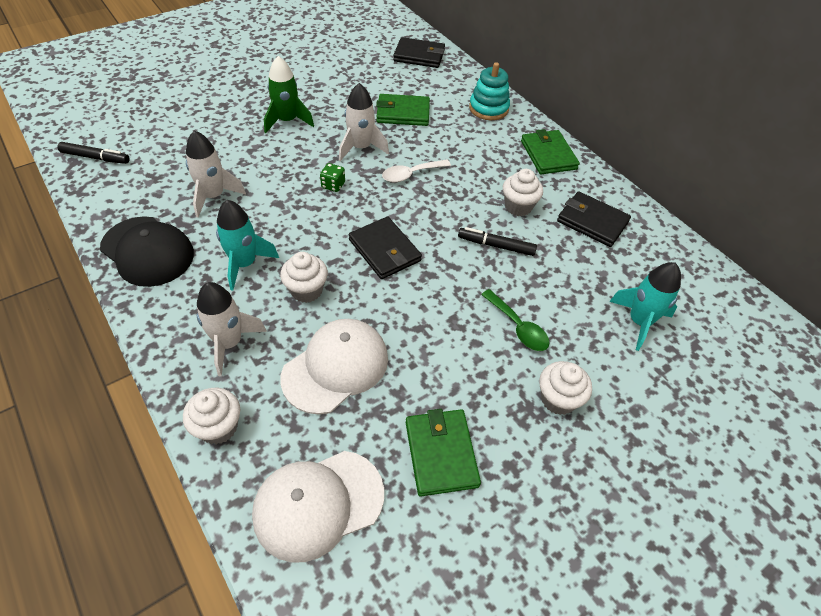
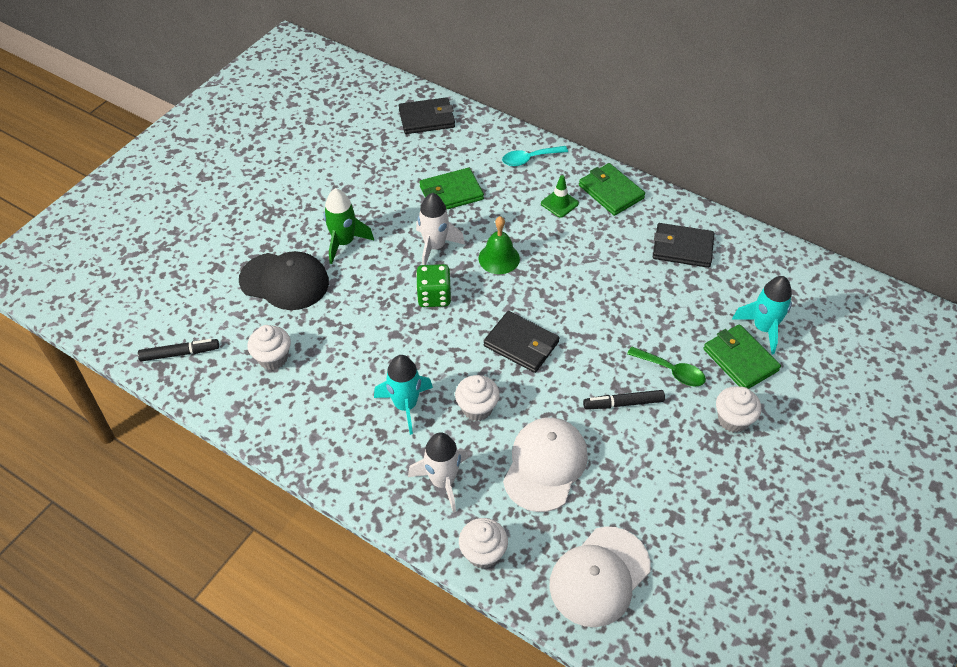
camera: 20 degrees left, 0 degrees up
black cap [100,216,194,287] -> black cap moved to [239,251,329,310]
white rocket [186,130,246,218] -> none
green dice [320,163,345,192] -> green dice [416,264,452,307], size x1.61
white spoon [382,160,451,182] -> green bell [479,216,520,274]
green wallet [406,409,481,496] -> green wallet moved to [703,324,781,389]
black marker [458,227,537,256] -> black marker moved to [583,390,665,409]
turquoise stacking toy [469,62,510,120] -> turquoise spoon [502,146,568,166]
white cupcake [503,169,543,216] -> white cupcake moved to [247,325,291,370]
none -> green traffic cone [541,175,579,218]

